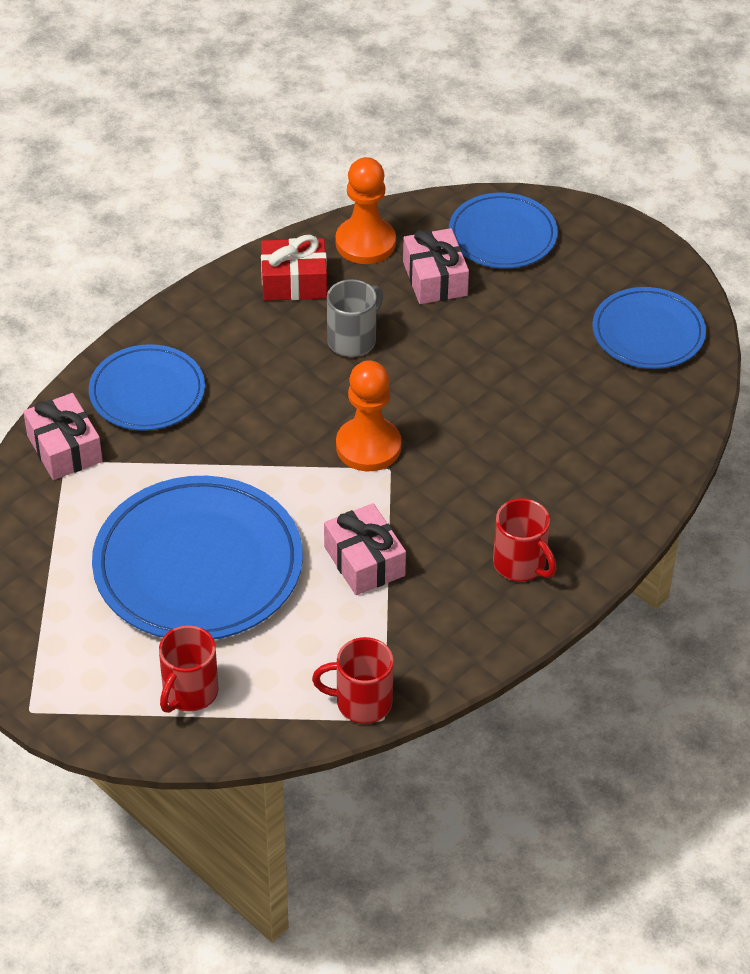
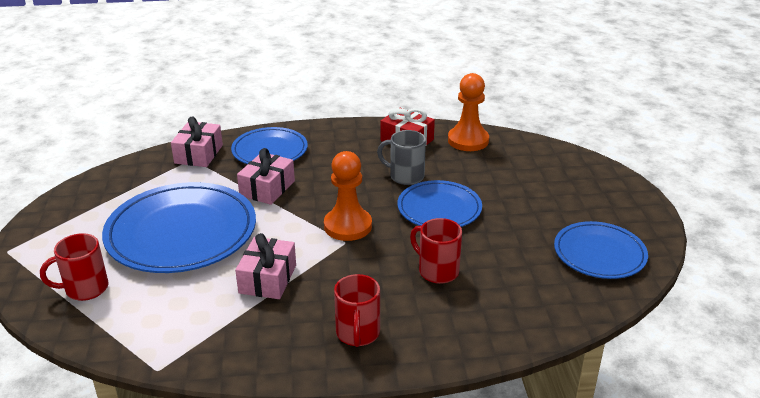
camera: 40 degrees right, 15 degrees down
red mug [312,637,394,724] -> red mug moved to [410,218,462,284]
grey mug [327,279,383,357] -> grey mug turned 150 degrees counterclockwise [377,130,426,185]
pink gift [403,228,469,304] -> pink gift moved to [237,148,295,205]
blue plate [449,193,558,269] -> blue plate moved to [397,180,482,227]

